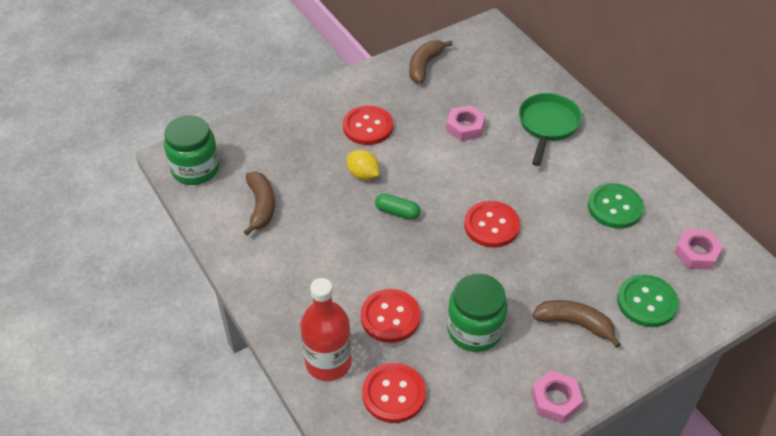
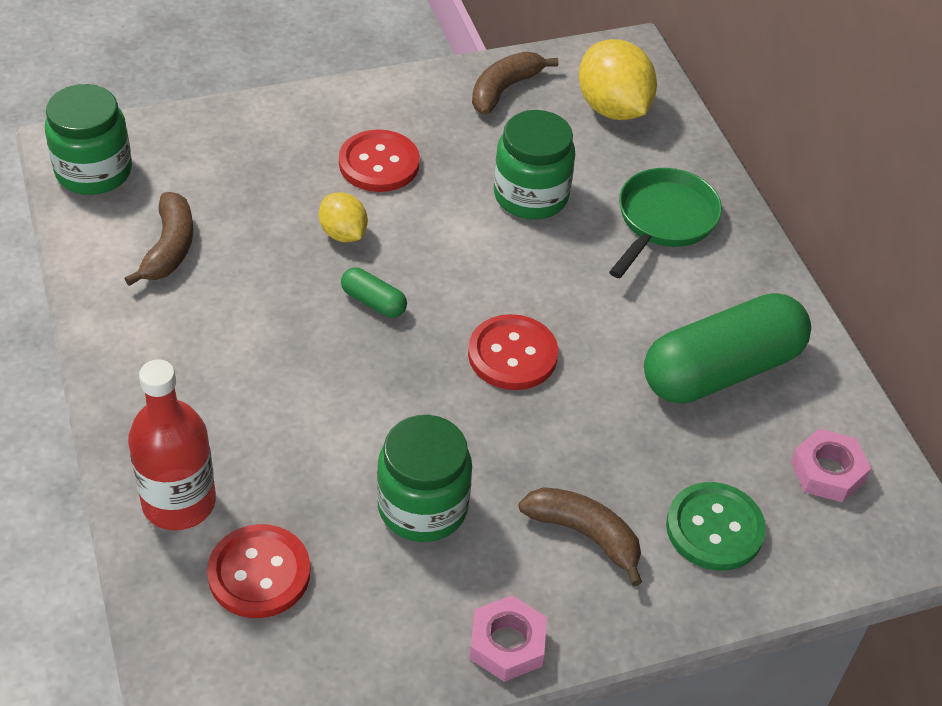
camera: 10 degrees right, 0 degrees up
red button [361,289,421,343] -> none
pink nut [446,105,485,141] -> green jar [494,110,575,219]
green button [588,183,644,229] -> green capsule [644,293,811,404]
none -> yellow lemon [579,39,657,120]

